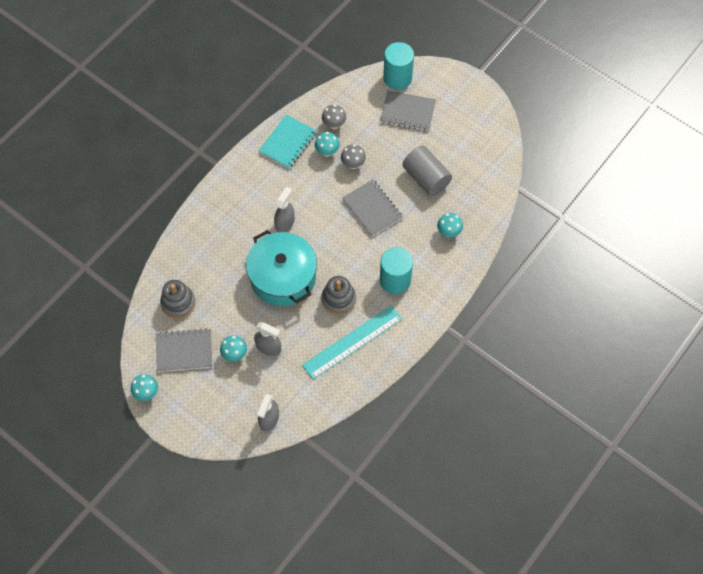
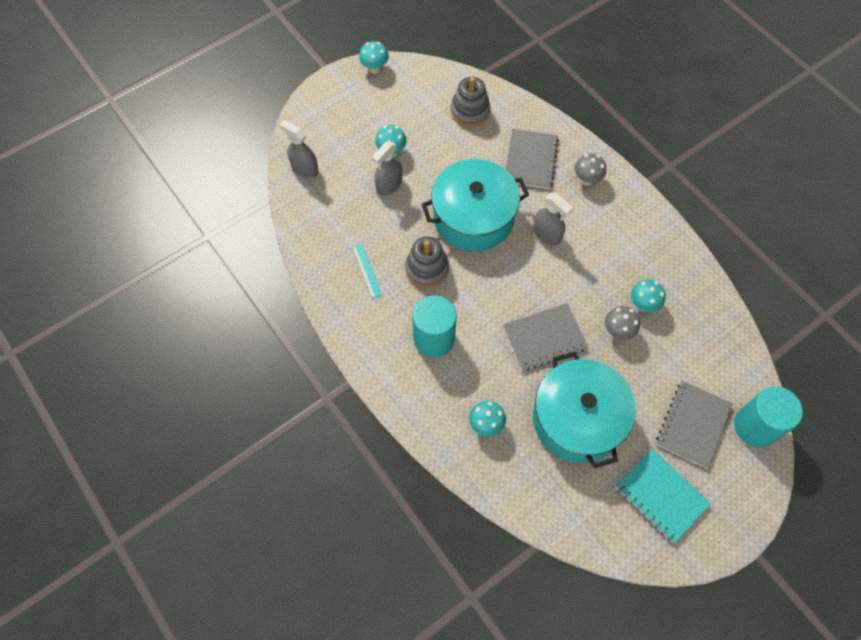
camera: 105 degrees right, 0 degrees up
grey notebook [156,328,212,372] -> grey notebook moved to [506,129,559,189]
turquoise notebook [258,114,317,169] -> turquoise notebook moved to [616,449,711,543]
turquoise ruler [302,305,402,380] -> turquoise ruler [352,243,382,299], size x0.46
grey mushroom [322,104,346,129] -> grey mushroom moved to [574,153,606,186]
grey cylinder [402,146,452,196] -> turquoise pot [533,351,636,468]

